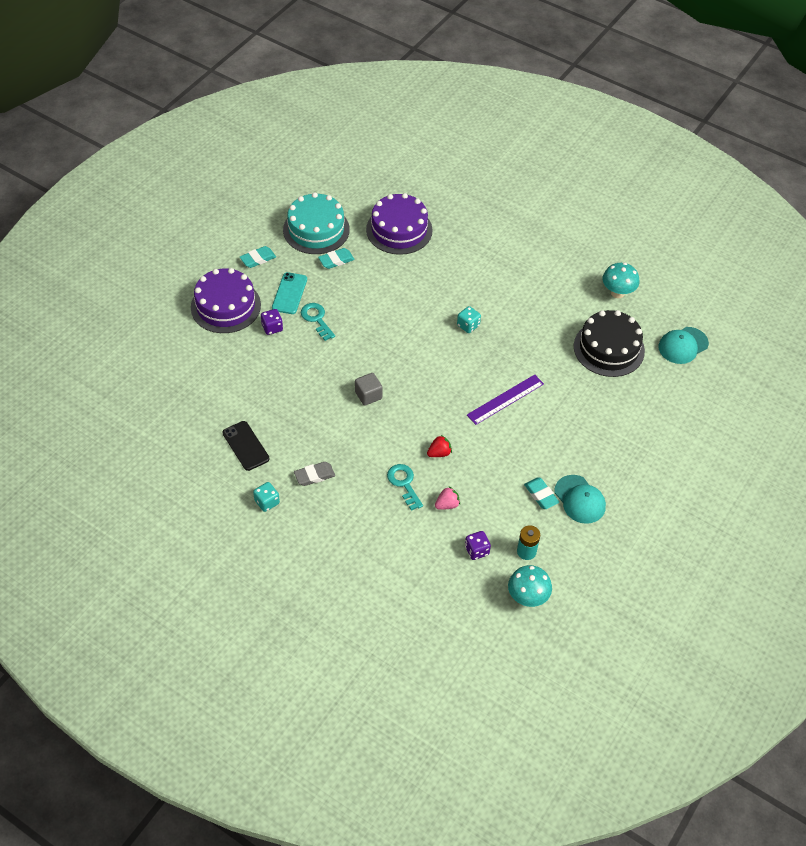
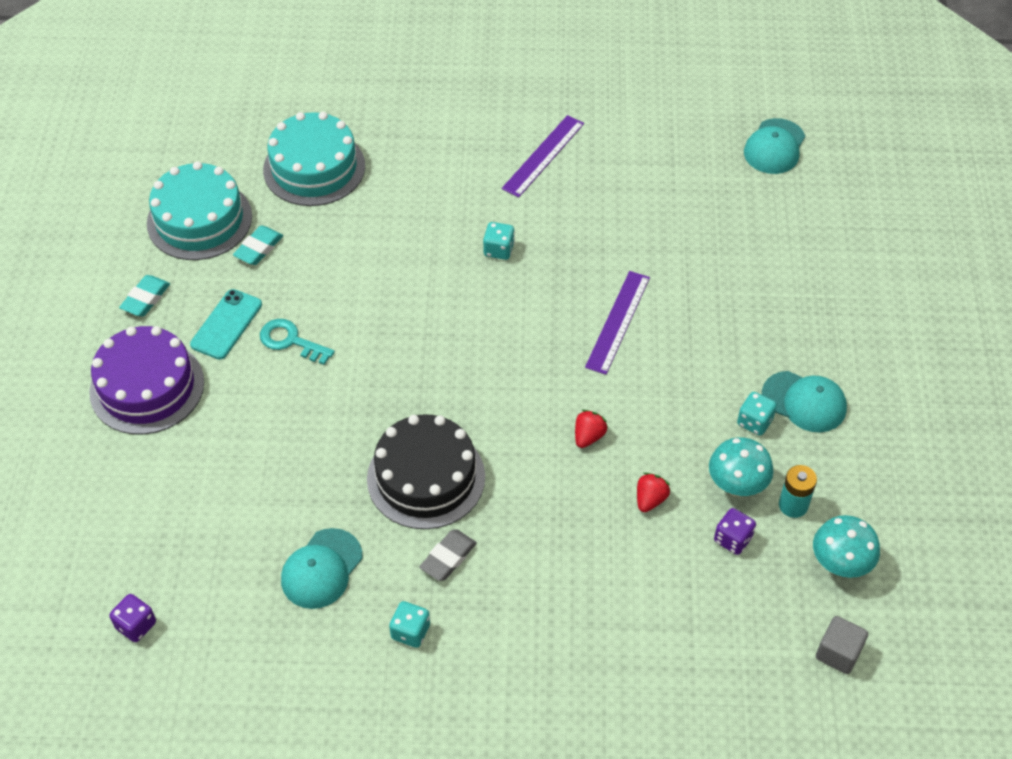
camera: 30 degrees left, 0 degrees up
black phone [222,421,270,471] -> turquoise cap [281,528,362,609]
purple dice [261,309,283,335] -> purple dice moved to [110,594,156,642]
turquoise phone [272,272,307,314] -> turquoise phone turned 45 degrees clockwise [190,289,262,360]
grey cube [355,373,383,406] -> grey cube moved to [816,616,868,674]
purple cake [366,193,433,255] -> turquoise cake [263,112,365,206]
turquoise key [387,464,423,511] -> none
pink strawberry [435,486,460,510] -> red strawberry [637,473,671,512]
turquoise eraser [524,478,559,509] -> turquoise dice [737,392,777,436]
black cake [574,310,645,377] -> black cake moved to [367,414,485,529]
turquoise mushroom [602,263,639,298] -> turquoise mushroom moved to [709,437,773,497]
none -> purple ruler [502,115,584,197]

